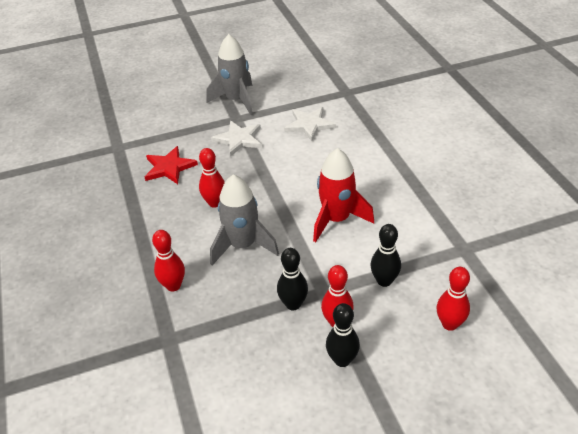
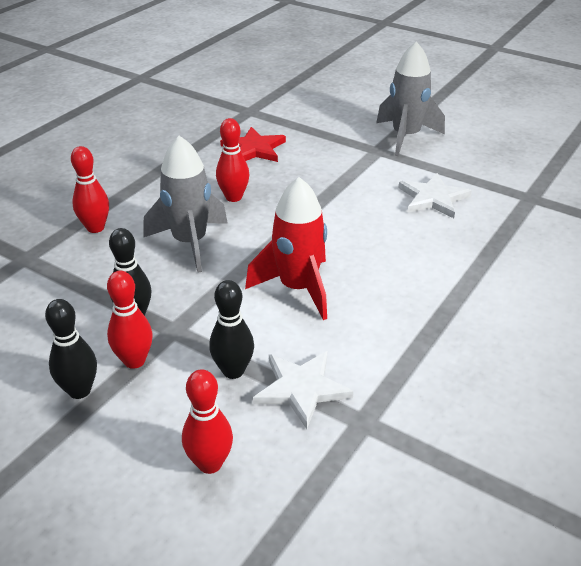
camera: 50 degrees right, 5 degrees down
white star [211,121,261,157] -> white star moved to [253,351,354,429]

